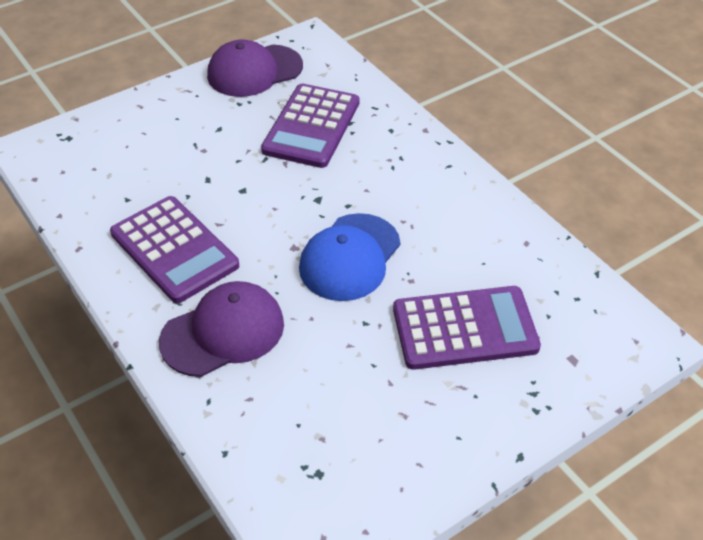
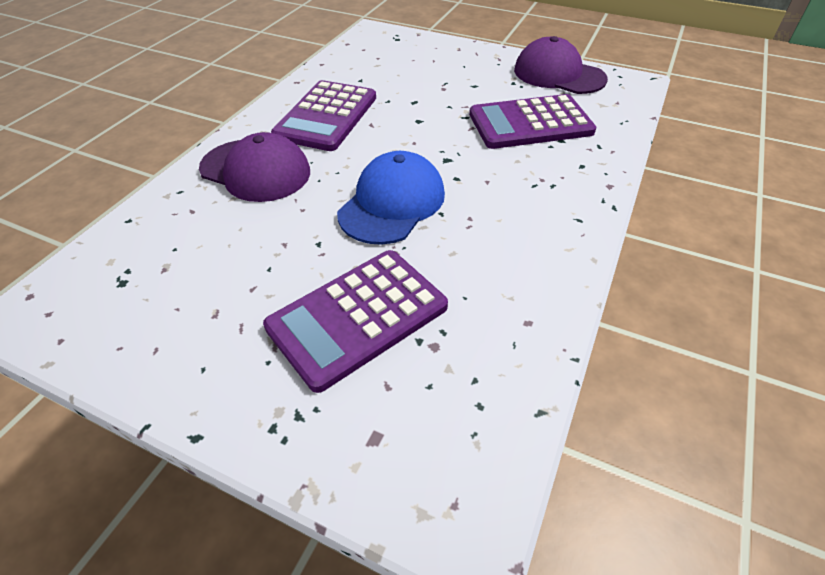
camera: 60 degrees right, 0 degrees up
blue cap [299,213,400,301] -> blue cap turned 120 degrees clockwise [337,151,445,245]
purple calculator [393,286,541,370] -> purple calculator turned 90 degrees clockwise [263,250,448,393]

